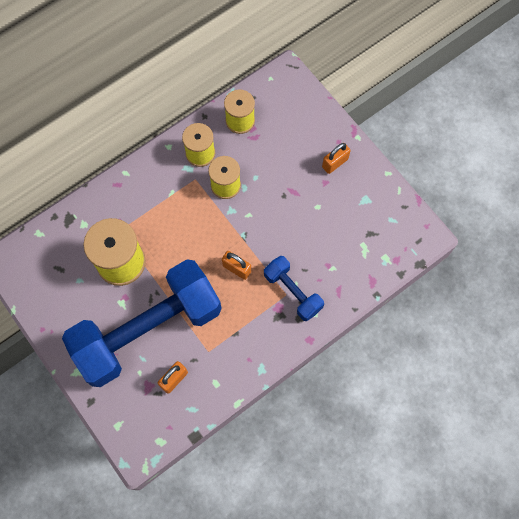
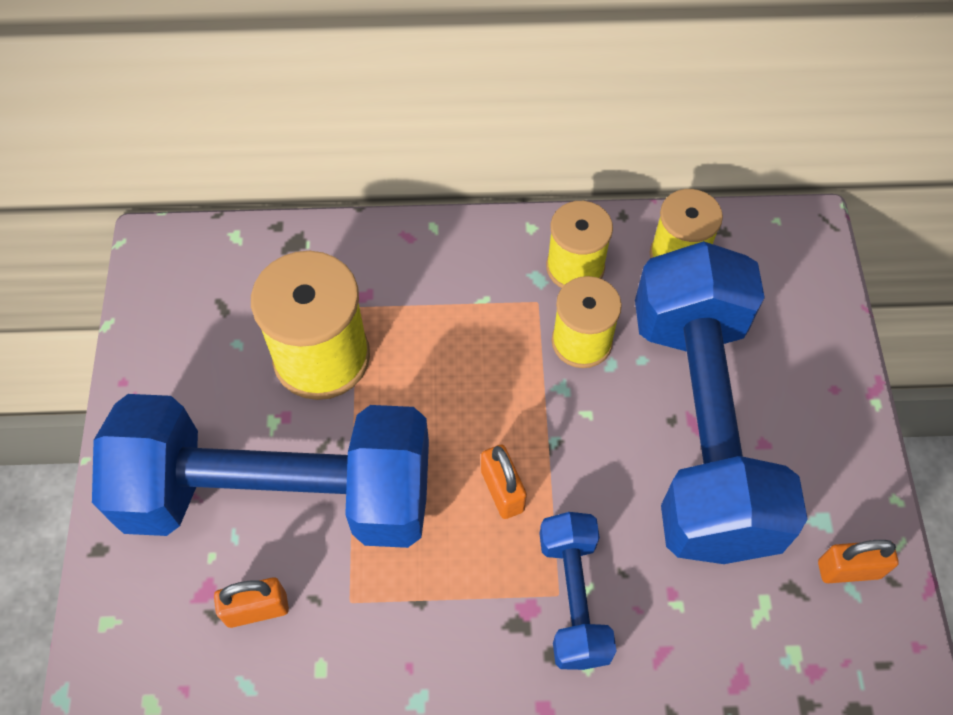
camera: 35 degrees right, 10 degrees down
orange padlock [322,143,351,174] -> orange padlock moved to [818,540,899,583]
none -> blue dumbbell [635,241,808,564]

